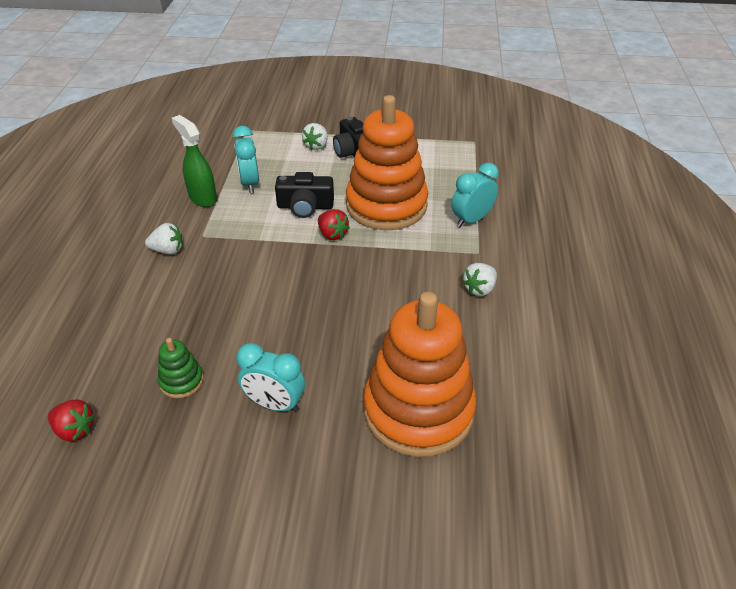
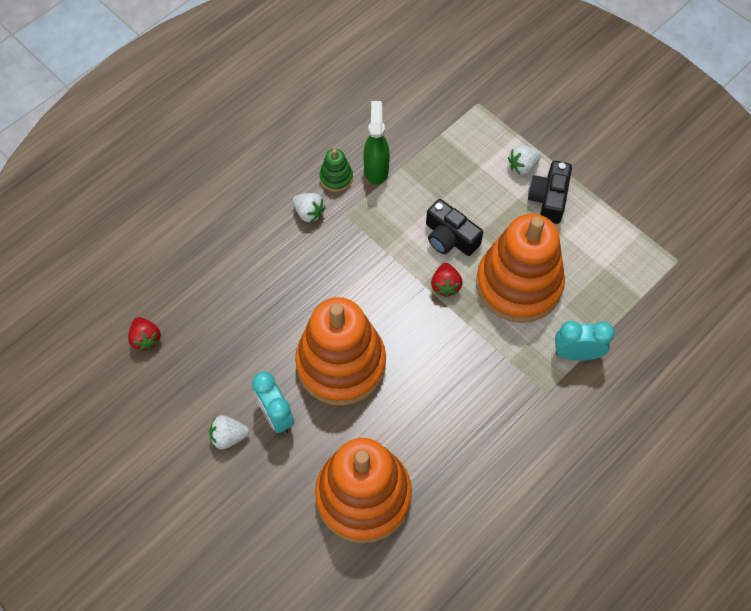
camera: 40 degrees right, 20 degrees up
green stacking toy [158,338,203,398] -> green stacking toy moved to [320,149,353,192]
turquoise clock [233,126,259,193] -> none
white strawberry [462,263,497,296] -> white strawberry moved to [209,415,249,449]
none -> orange stacking toy [295,297,386,405]

